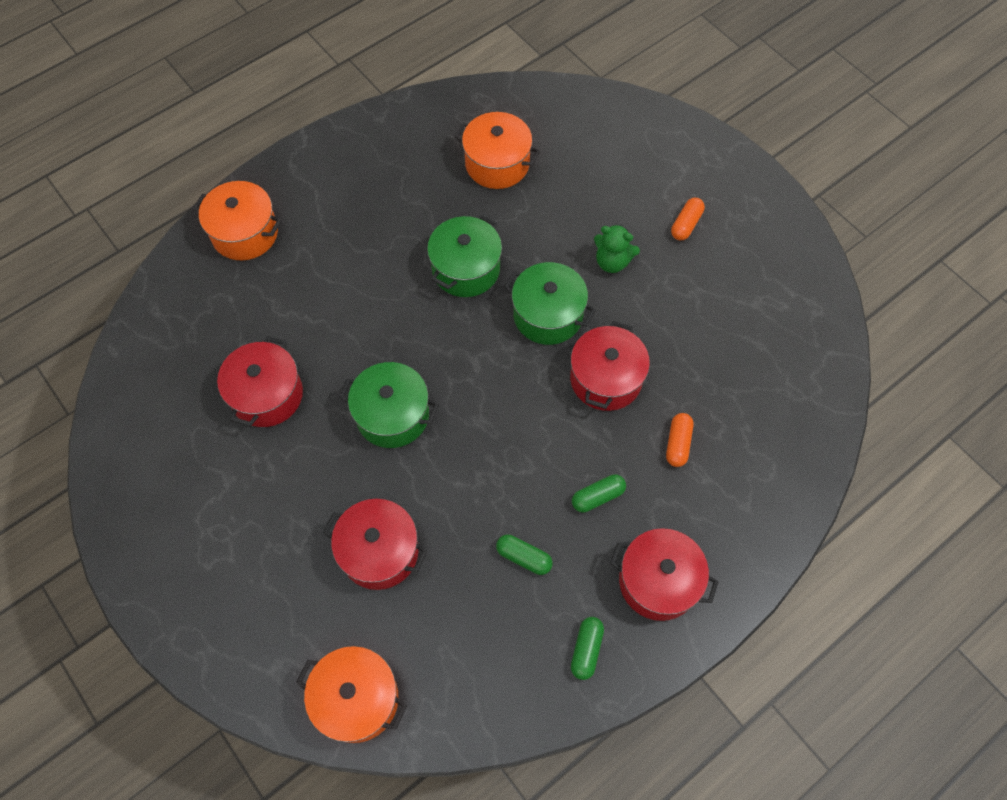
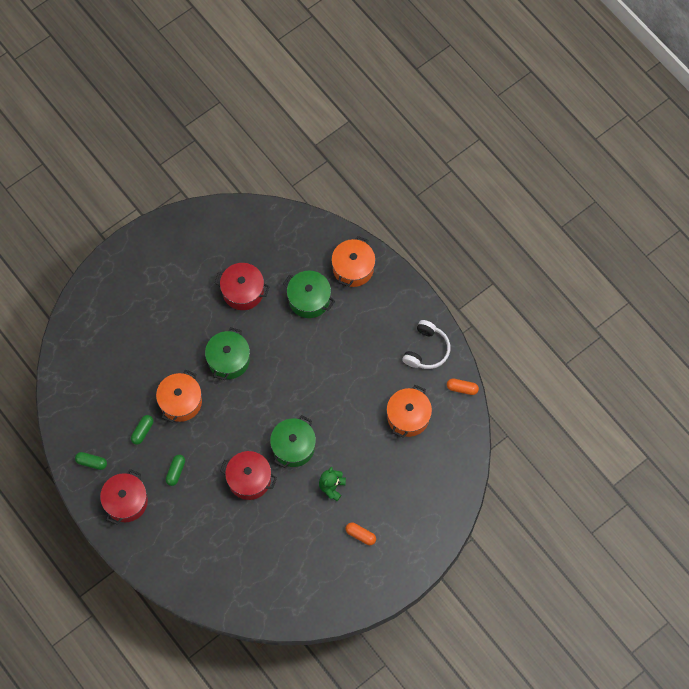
camera: 90 degrees right, 5 degrees up
orange pot [296,646,407,743] -> orange pot moved to [156,370,202,423]
red pot [323,499,428,590] -> none
green pot [427,215,502,297] -> green pot moved to [283,271,335,318]
green capsule [572,474,626,513] -> green capsule turned 45 degrees clockwise [166,455,185,486]
orange capsule [666,413,694,467] -> orange capsule moved to [447,378,479,395]
none -> white headphones [402,320,450,369]

